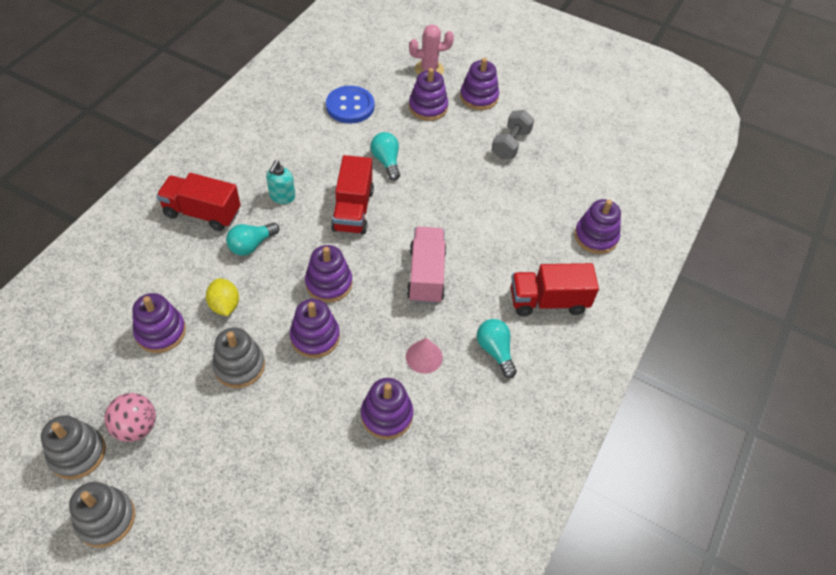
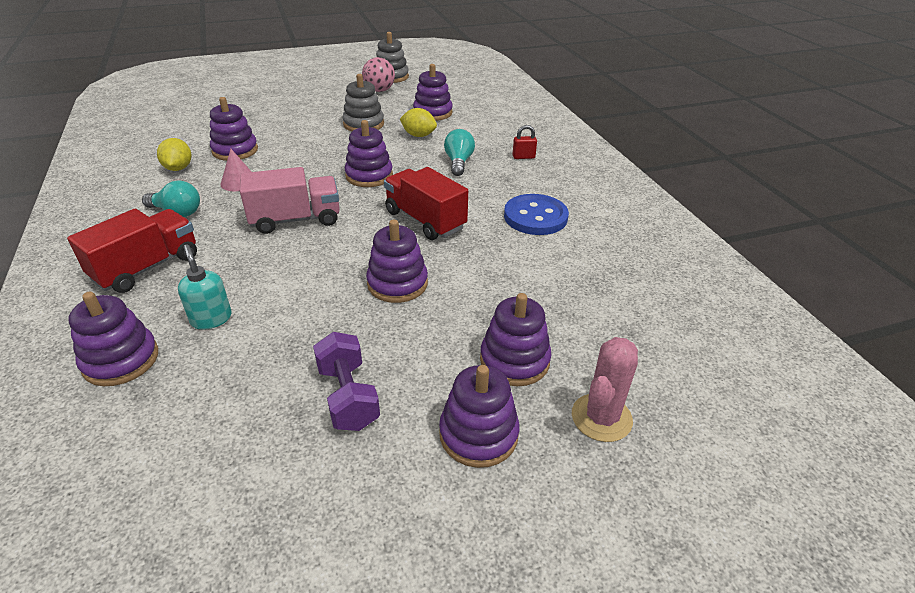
camera: 135 degrees right, 15 degrees down
grey stacking toy [69,482,135,548] -> none
red truck [156,173,240,231] -> red padlock [513,125,537,159]
turquoise soap dispenser [266,160,295,204] -> turquoise soap dispenser moved to [178,245,232,330]
purple stacking toy [290,299,340,358] -> purple stacking toy moved to [366,220,428,303]
blue button [326,86,374,124] -> blue button moved to [504,194,569,235]
turquoise light bulb [371,132,400,180] -> none
pink truck [407,227,446,304] -> pink truck turned 60 degrees counterclockwise [240,167,340,234]
grey dumbbell [492,110,534,159] -> purple dumbbell [313,332,380,431]
none -> yellow lemon [157,138,191,171]

